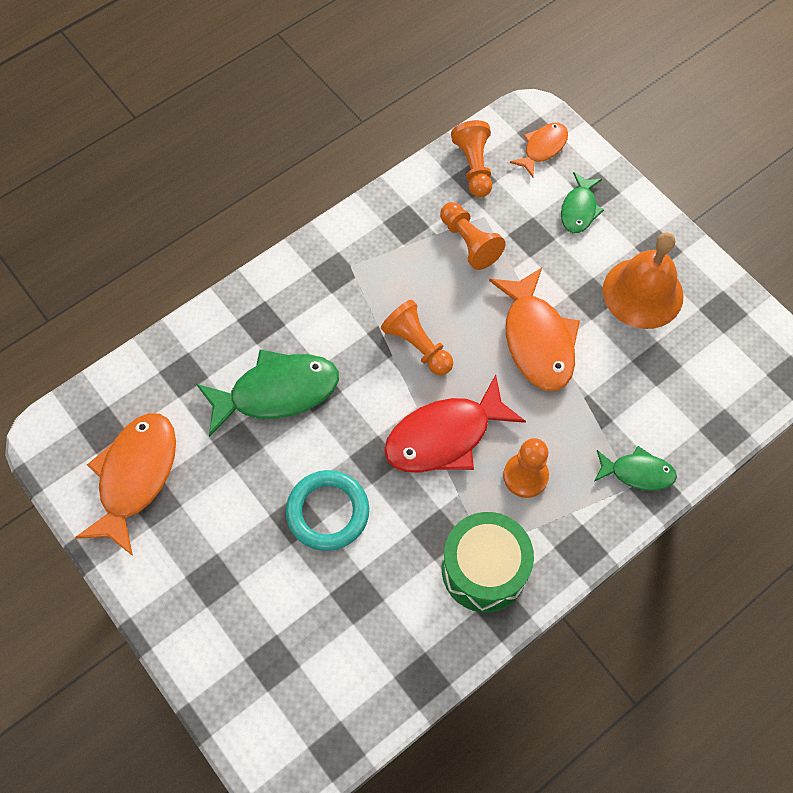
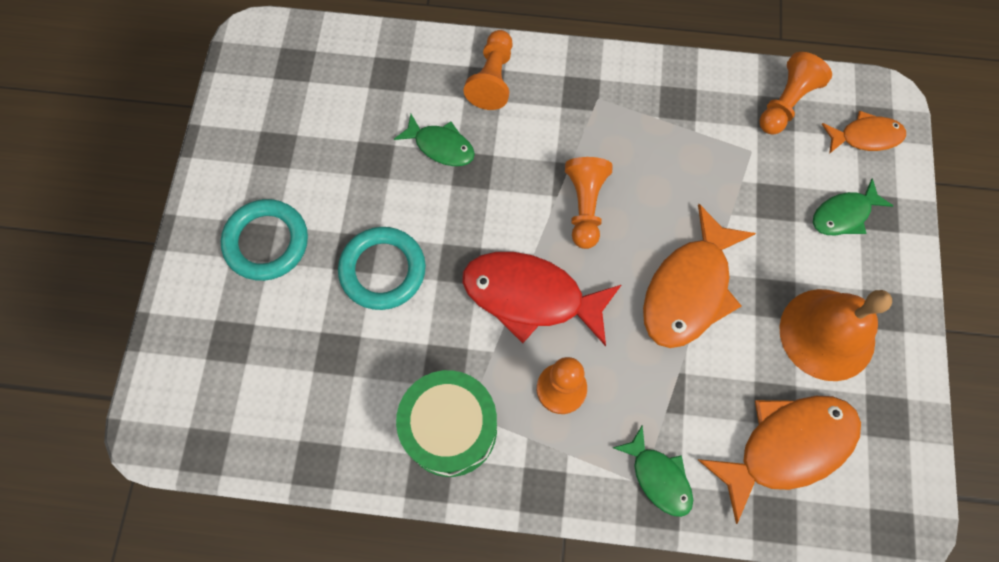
camera: 45 degrees right, 5 degrees up
orange fish [75,413,176,556] -> orange fish moved to [698,396,861,524]
green fish [196,350,339,437] -> green fish [394,114,475,166], size x0.56
orange pawn [440,202,506,270] -> orange pawn moved to [464,30,512,110]
none -> turquoise ring [221,199,308,281]

